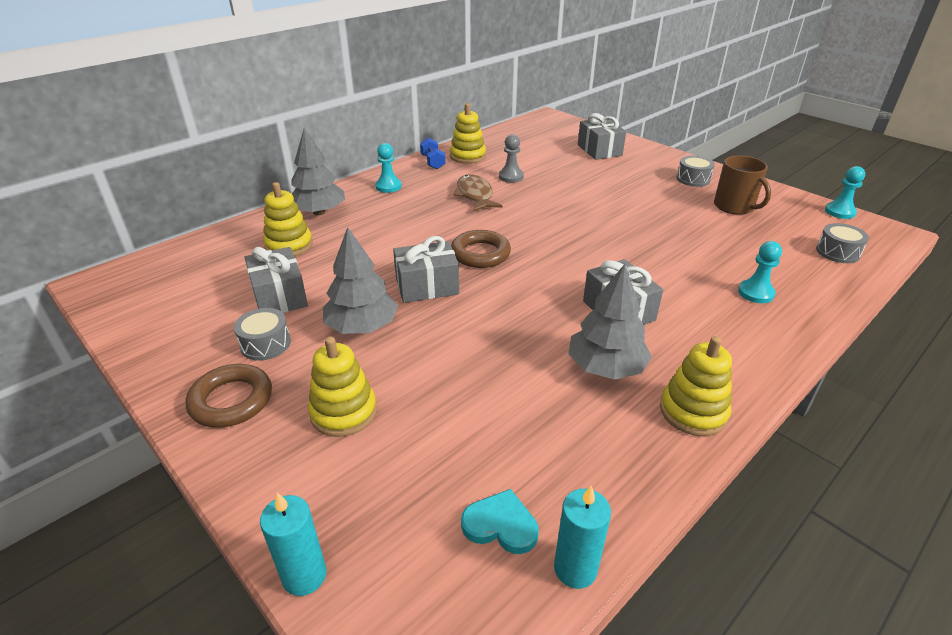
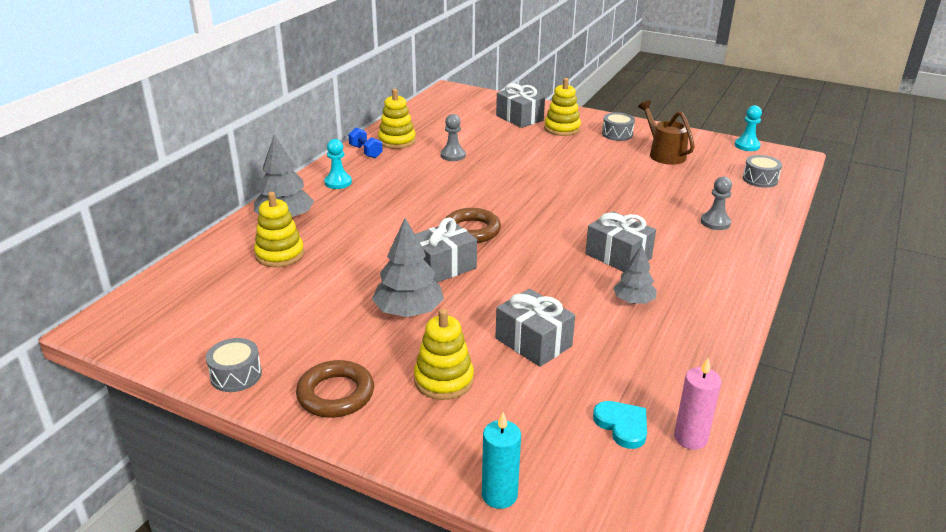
camera: 20 degrees left, 5 degrees down
grey drum [234,308,291,361] -> grey drum moved to [206,338,262,392]
grey gift [244,247,308,313] -> grey gift moved to [495,289,575,367]
brown fish [454,175,503,212] -> none
turquoise heart [461,489,539,554] -> turquoise heart turned 60 degrees clockwise [593,401,647,449]
turquoise candle [554,486,611,589] -> pink candle [674,358,722,450]
grey tree [568,264,652,380] -> grey tree [613,246,657,304], size x0.62
yellow stacking toy [660,336,732,436] -> yellow stacking toy moved to [544,78,581,136]
brown mug [714,155,771,215] -> brown watering can [638,100,695,165]
turquoise pawn [738,241,782,303] -> grey pawn [701,177,732,230]

